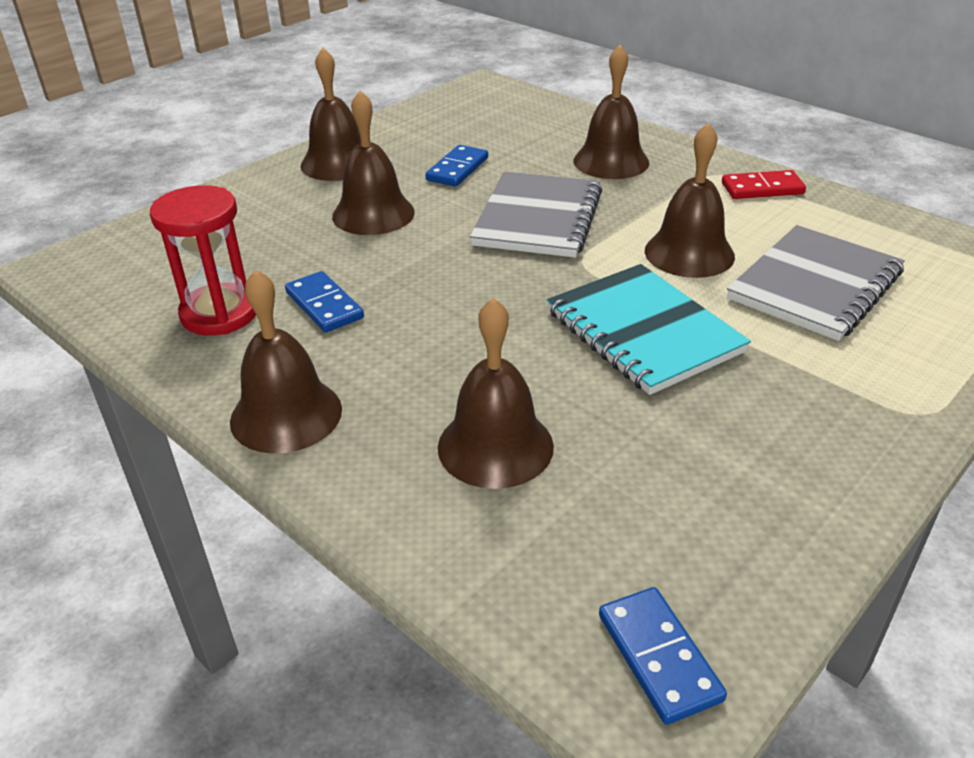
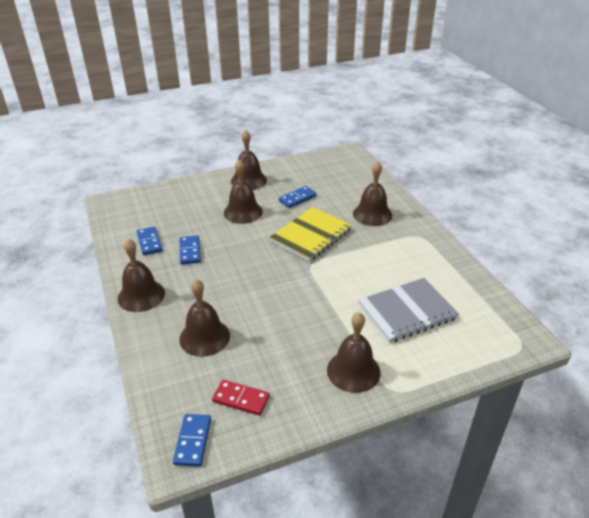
camera: 25 degrees right, 0 degrees up
red hourglass [150,185,256,335] -> blue domino [137,227,162,255]
grey notebook [470,171,602,258] -> yellow notebook [269,207,352,262]
turquoise notebook [547,264,751,395] -> none
brown bell [645,123,735,278] -> brown bell moved to [327,312,381,393]
red domino [722,170,806,199] -> red domino moved to [212,380,270,416]

